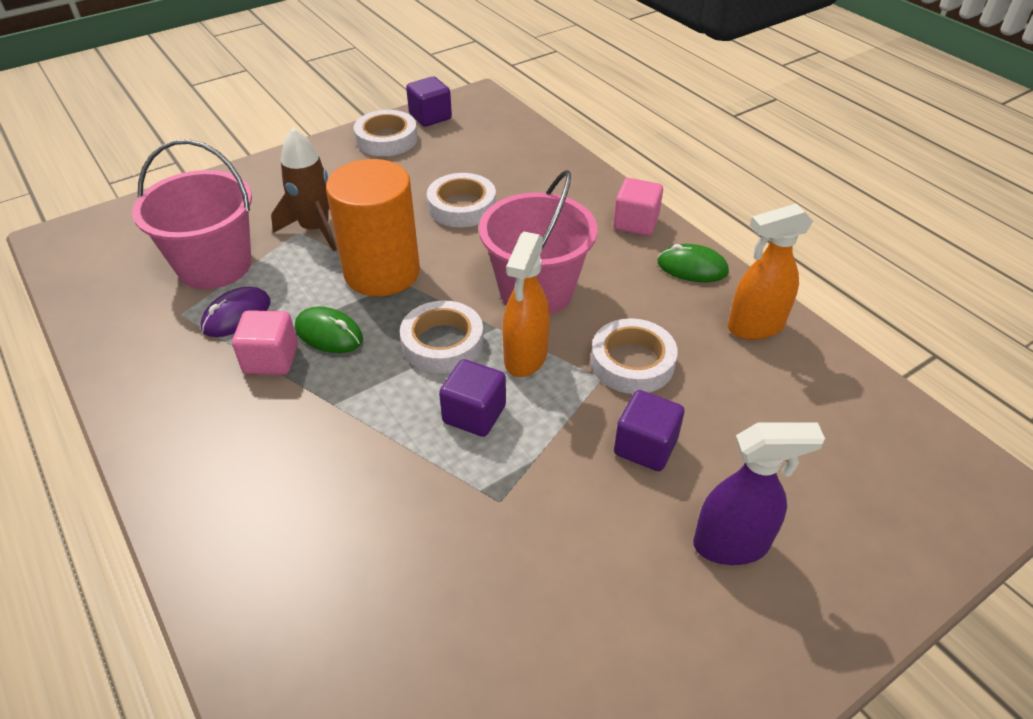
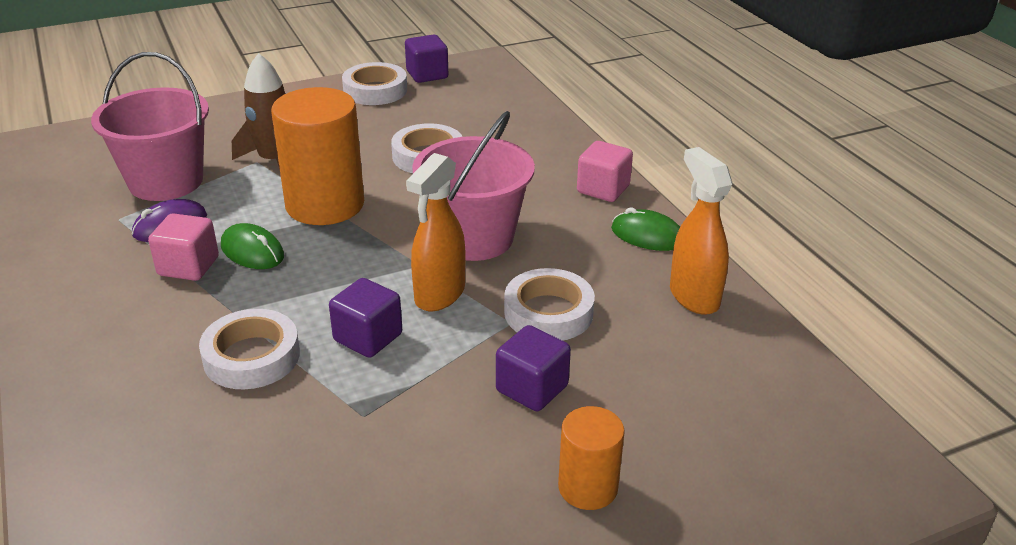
camera: 10 degrees right, 10 degrees down
white tape [400,300,484,373] -> white tape moved to [199,309,300,389]
purple spray bottle [693,422,825,565] -> orange cylinder [558,406,625,510]
orange spray bottle [728,203,813,340] -> orange spray bottle turned 75 degrees clockwise [670,147,733,315]

